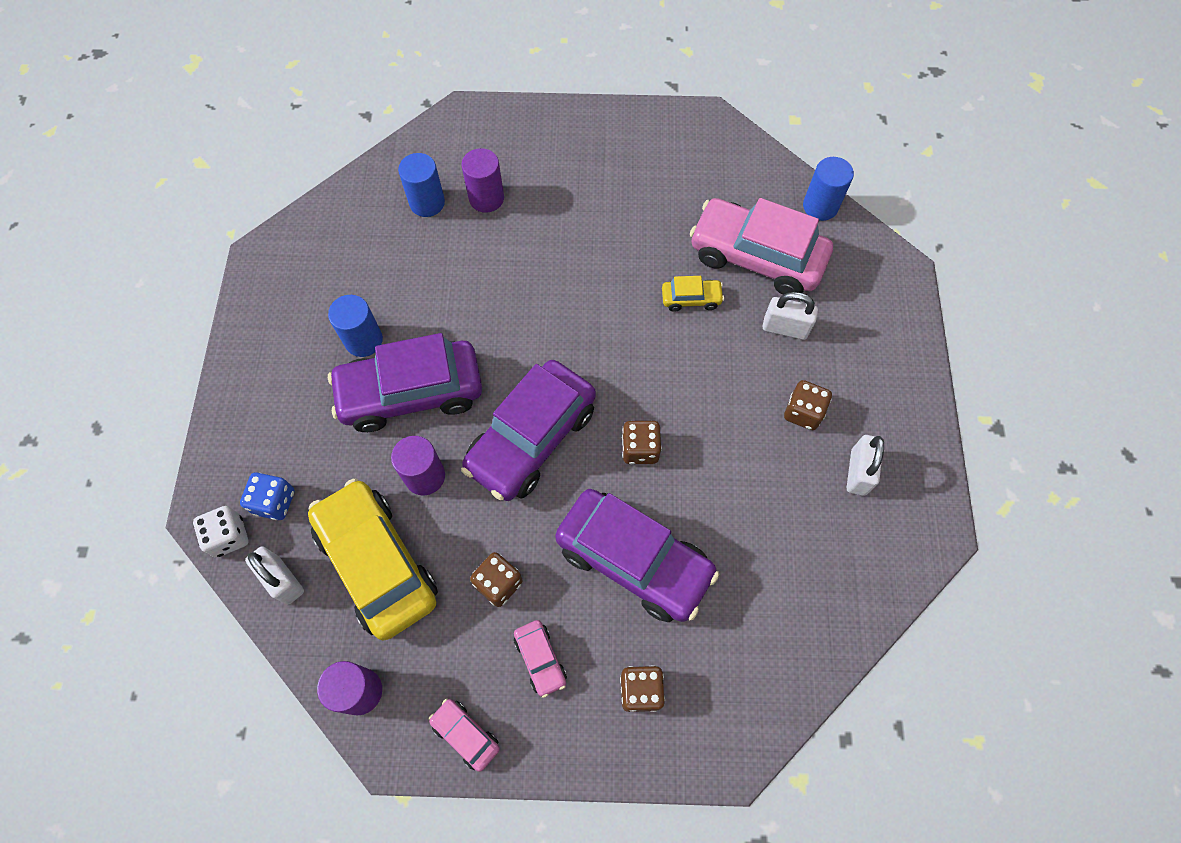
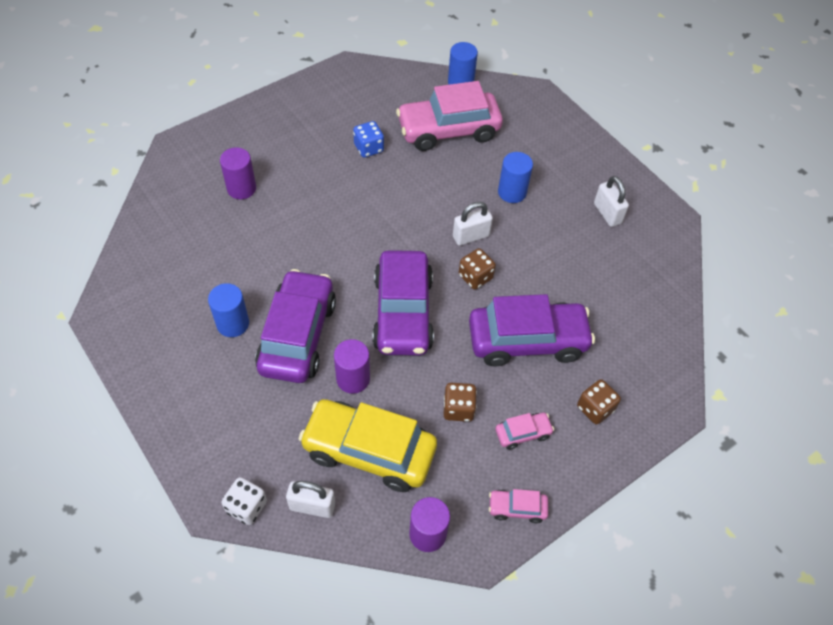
camera: 40 degrees left, 10 degrees down
blue dice [240,473,295,520] -> blue dice moved to [353,121,384,158]
purple car [328,333,482,432] -> purple car turned 150 degrees clockwise [255,269,336,383]
blue cylinder [398,153,445,217] -> blue cylinder moved to [498,152,533,203]
pink car [514,620,567,698] -> pink car turned 45 degrees counterclockwise [495,413,554,450]
yellow car [662,276,724,312] -> none
white padlock [763,292,818,340] -> white padlock moved to [453,202,493,246]
brown dice [784,380,832,430] -> none

